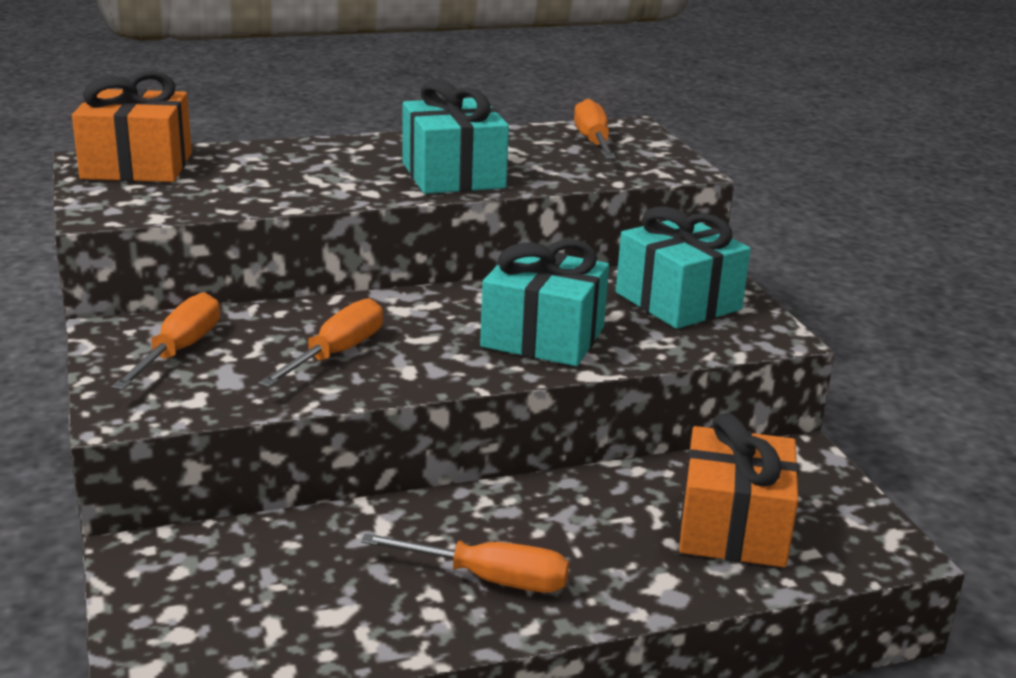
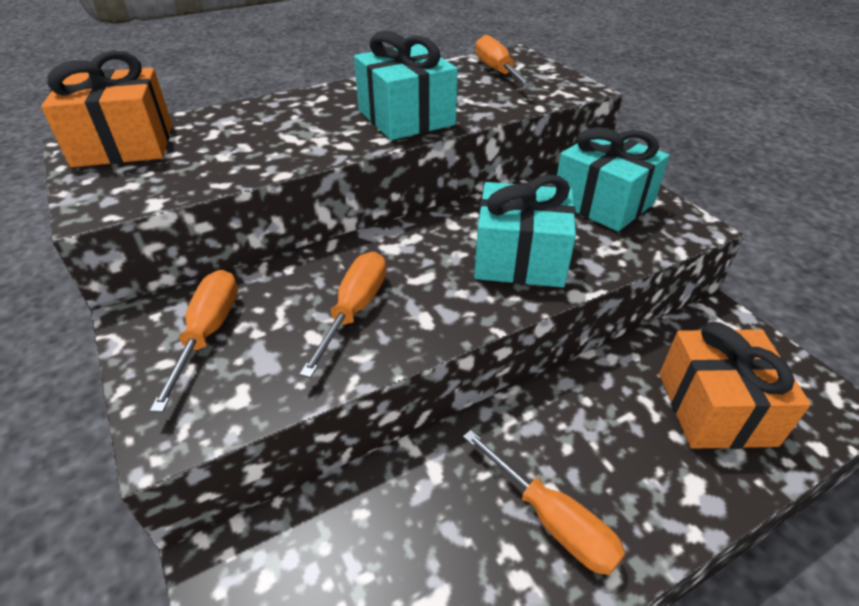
camera: 10 degrees left, 15 degrees up
orange screwdriver [361,533,569,593] -> orange screwdriver turned 45 degrees clockwise [463,430,625,575]

